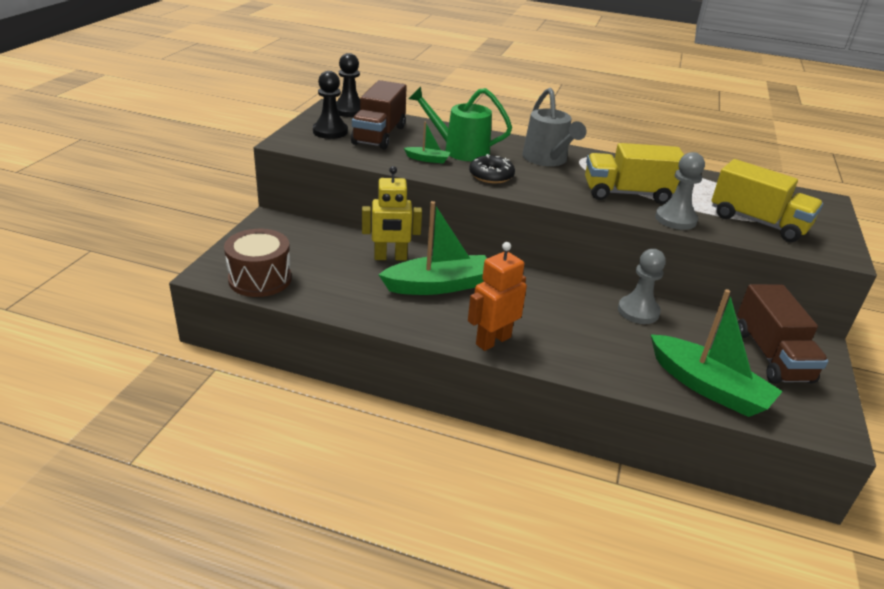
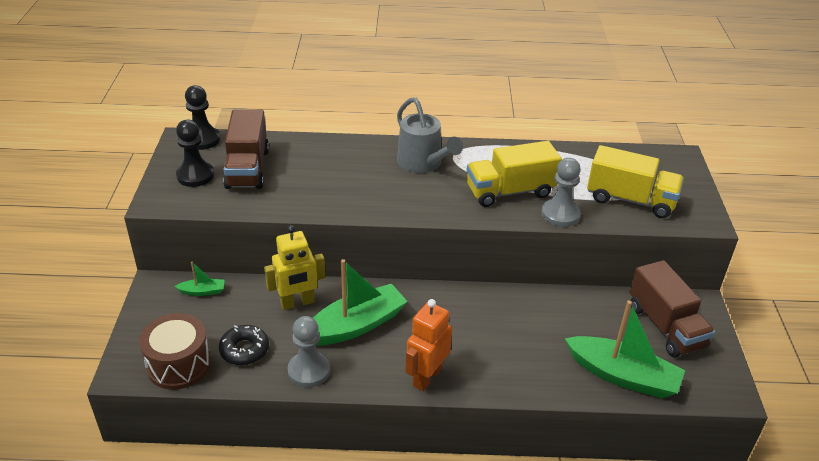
camera: 15 degrees left, 5 degrees up
green boat [404,122,450,164] -> green boat moved to [174,261,225,296]
green watering can [409,87,512,161] -> none
black donut [469,154,515,183] -> black donut moved to [219,325,269,365]
grey pawn [618,249,666,324] -> grey pawn moved to [288,316,330,387]

